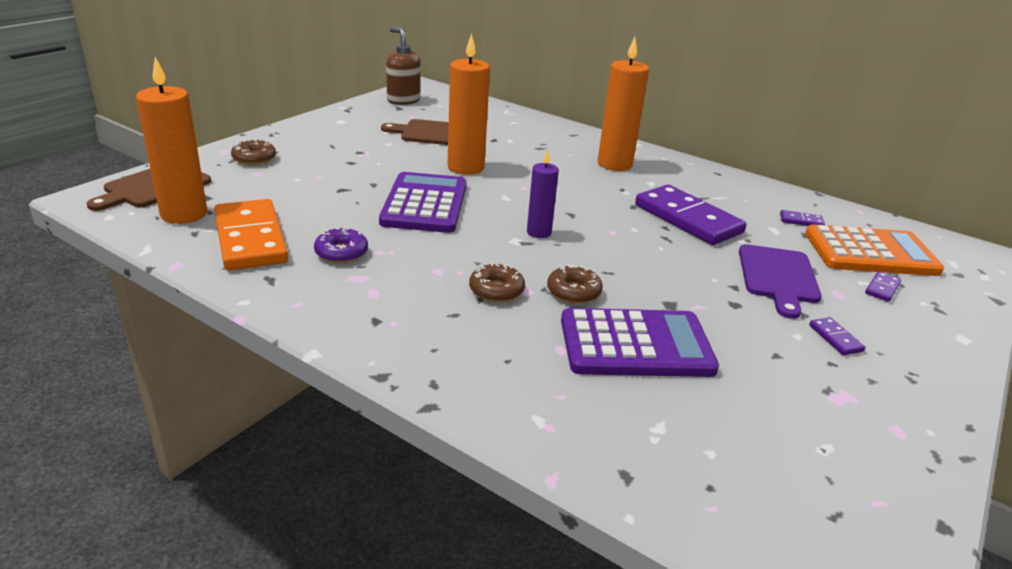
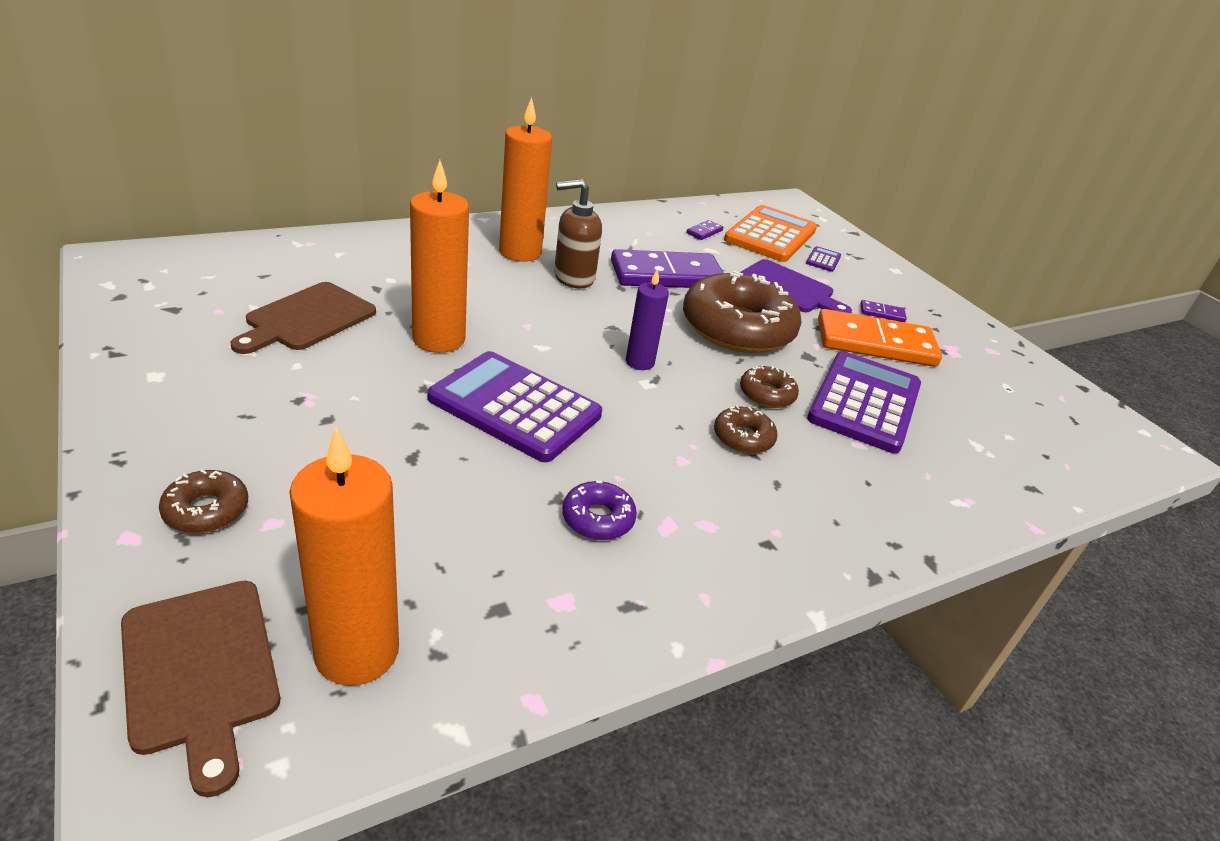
camera: 65 degrees left, 5 degrees up
orange domino [214,199,288,270] -> orange domino moved to [818,309,942,367]
brown soap dispenser [386,27,421,105] -> brown soap dispenser moved to [554,179,602,288]
purple domino [865,271,902,302] -> purple calculator [806,246,841,272]
none -> brown donut [683,271,802,353]

